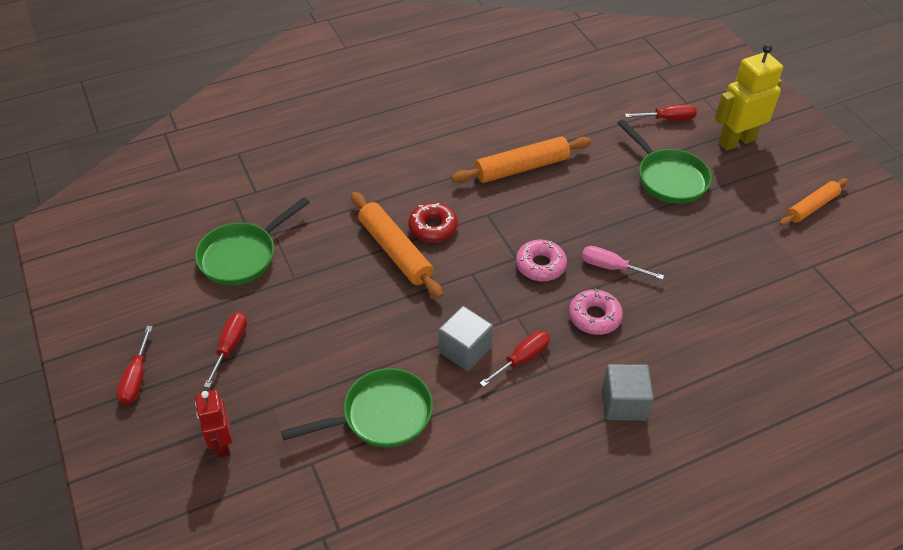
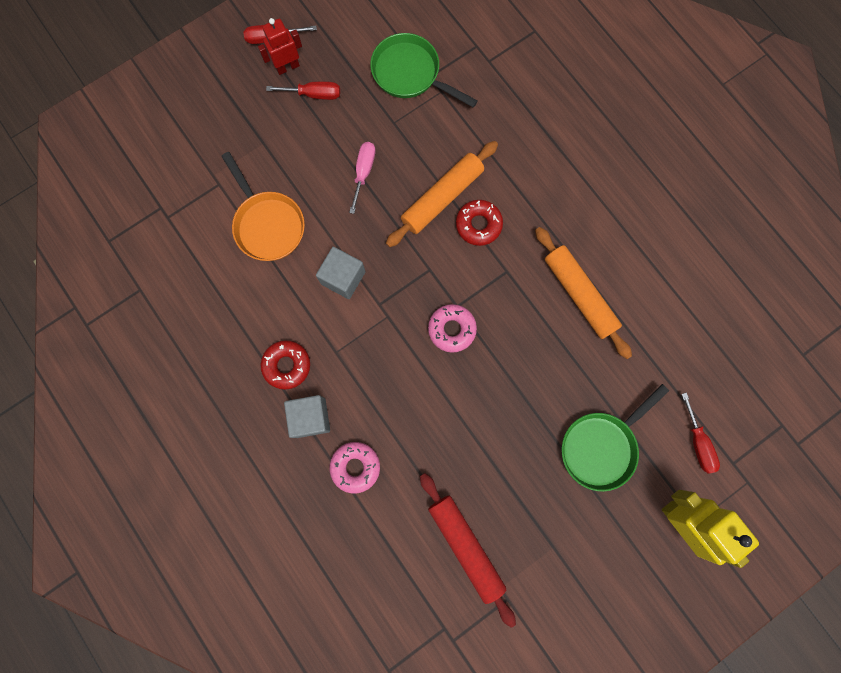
camera: 80 degrees right, 30 degrees up
red robot [195,390,232,458] -> red robot moved to [258,18,302,75]
green pan [281,368,433,448] -> orange pan [221,152,305,261]
red screwdriver [480,331,550,387] -> none
pink donut [569,289,623,335] -> pink donut moved to [329,442,380,494]
pink screwdriver [582,246,664,280] -> pink screwdriver moved to [349,142,376,214]
orange rolling pin [779,178,848,226] -> none
none -> red donut [261,340,310,389]
none -> red rolling pin [420,473,516,628]

